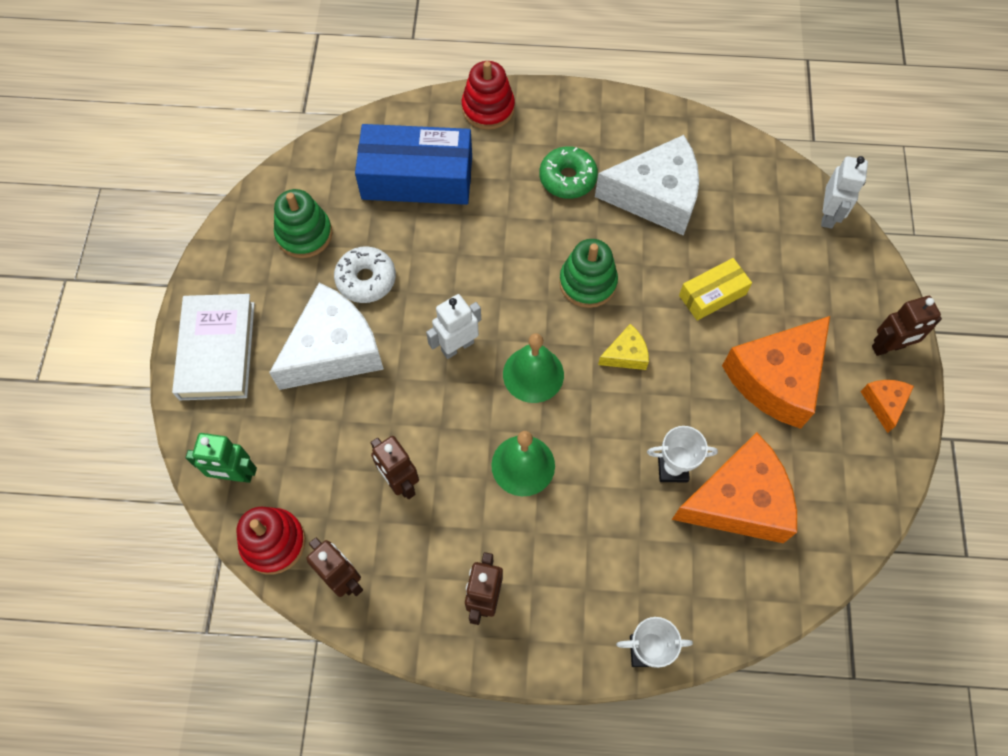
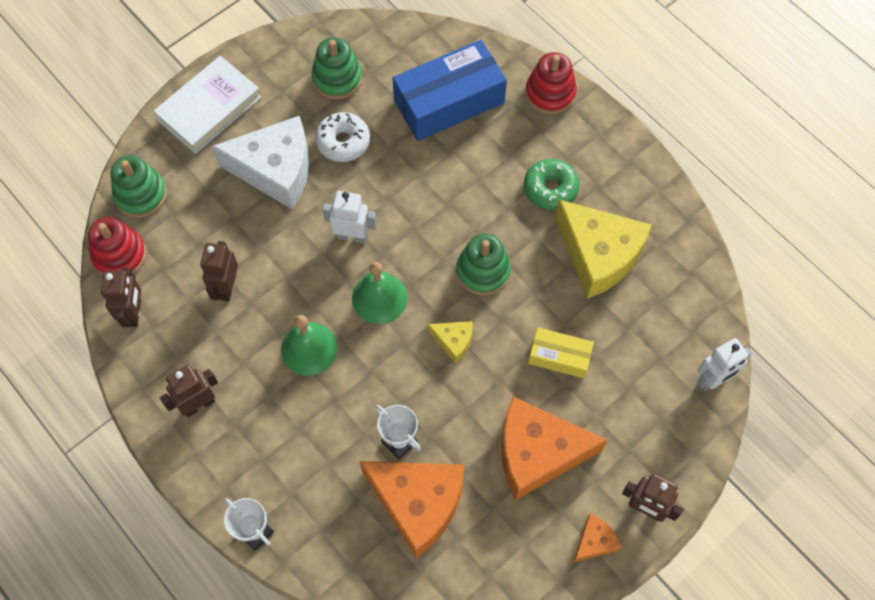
camera: 45 degrees right, 0 degrees up
green robot [186,433,257,483] -> green stacking toy [111,156,167,218]
blue box [355,124,472,205] -> blue box turned 75 degrees counterclockwise [392,40,507,141]
white cheese [595,135,699,236] -> yellow cheese [555,200,652,299]

